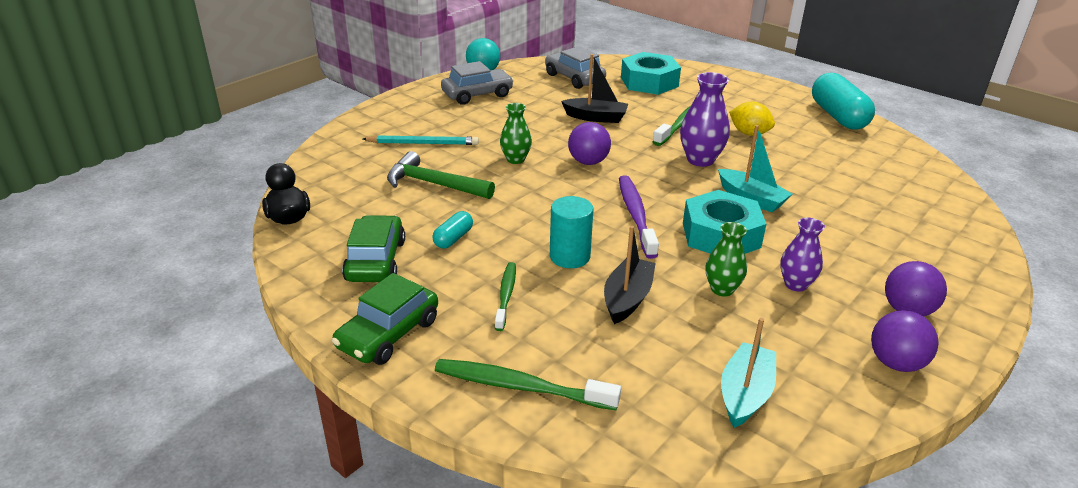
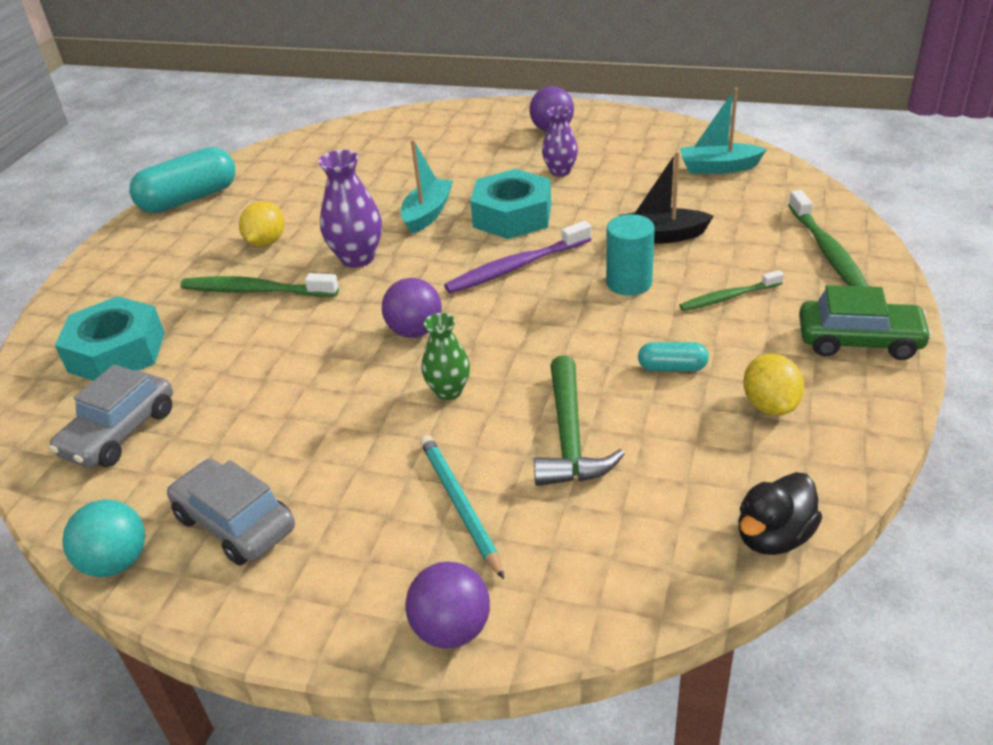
camera: 110 degrees left, 5 degrees up
green car [342,215,405,282] -> yellow lemon [743,353,804,416]
black boat [561,54,628,123] -> none
green vase [706,222,747,296] -> none
purple ball [871,310,939,372] -> purple ball moved to [405,561,490,649]

